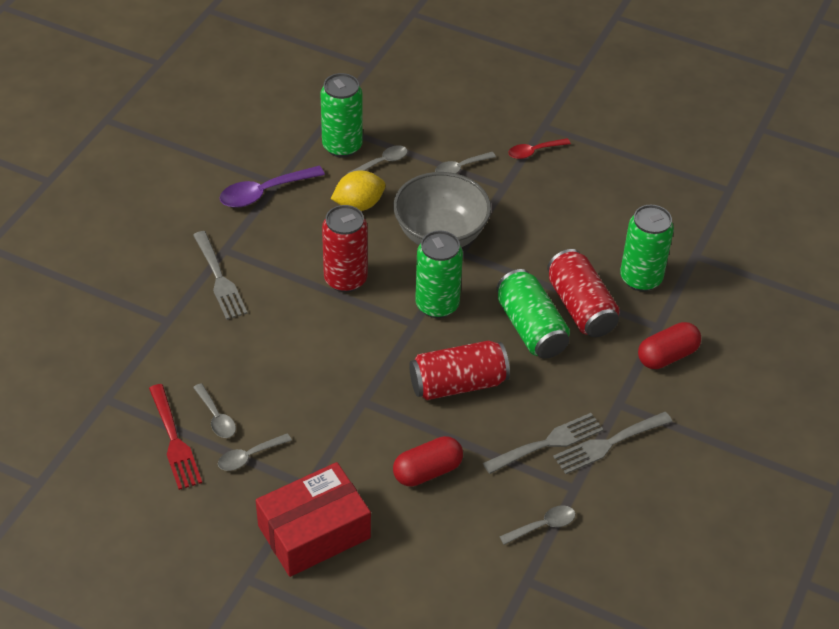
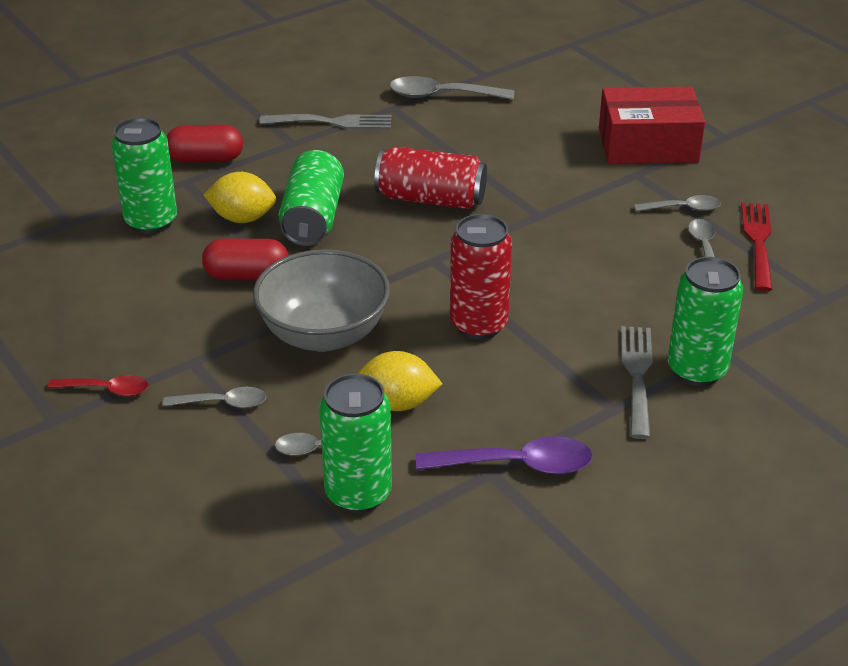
camera: 150 degrees left, 10 degrees down
red capsule [393,436,463,487] -> red capsule moved to [202,238,289,280]
green can [415,230,463,318] -> green can moved to [668,257,743,386]
grey fork [483,413,603,474] -> none
grey spoon [499,505,575,545] -> grey spoon [389,76,514,100], size x1.62
red can [547,249,620,337] -> yellow lemon [203,172,276,223]

